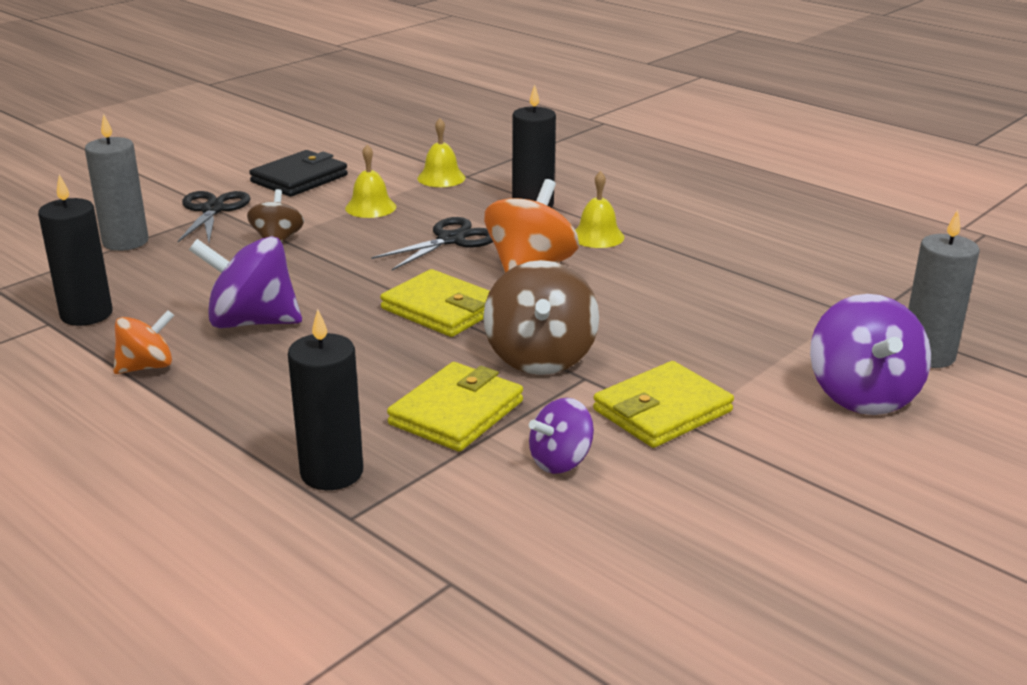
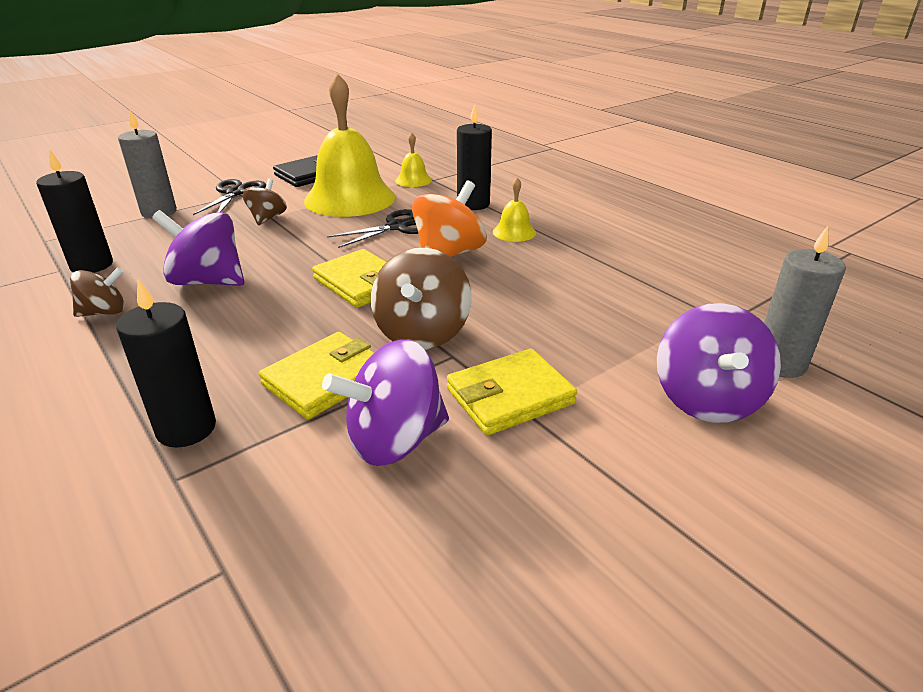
camera: 10 degrees right, 5 degrees up
orange spinning top [114,310,174,374] -> brown spinning top [70,267,125,317]
yellow bell [345,145,396,218] -> yellow bell [304,73,395,217], size x2.32
purple spinning top [529,398,594,474] -> purple spinning top [322,340,449,466], size x1.69

